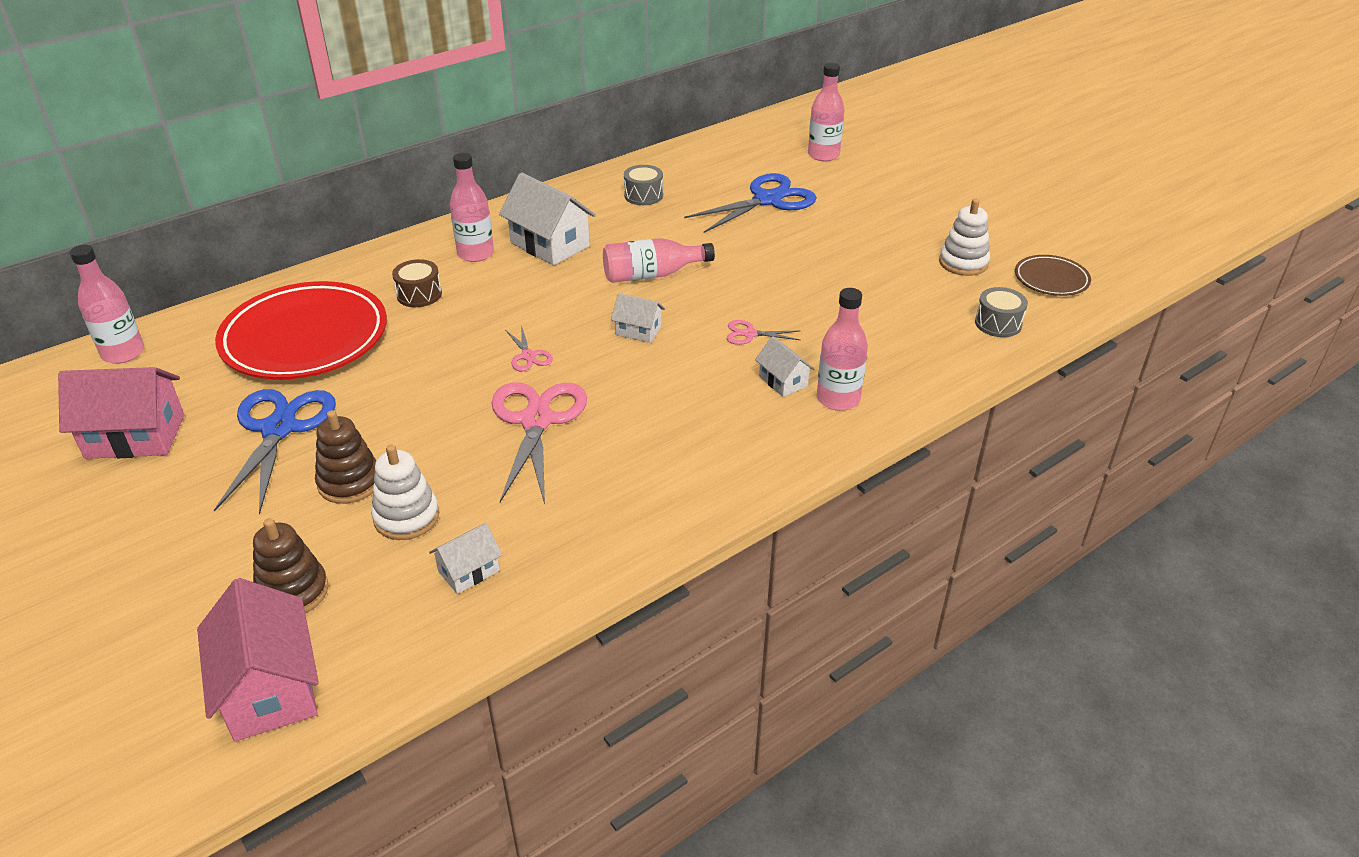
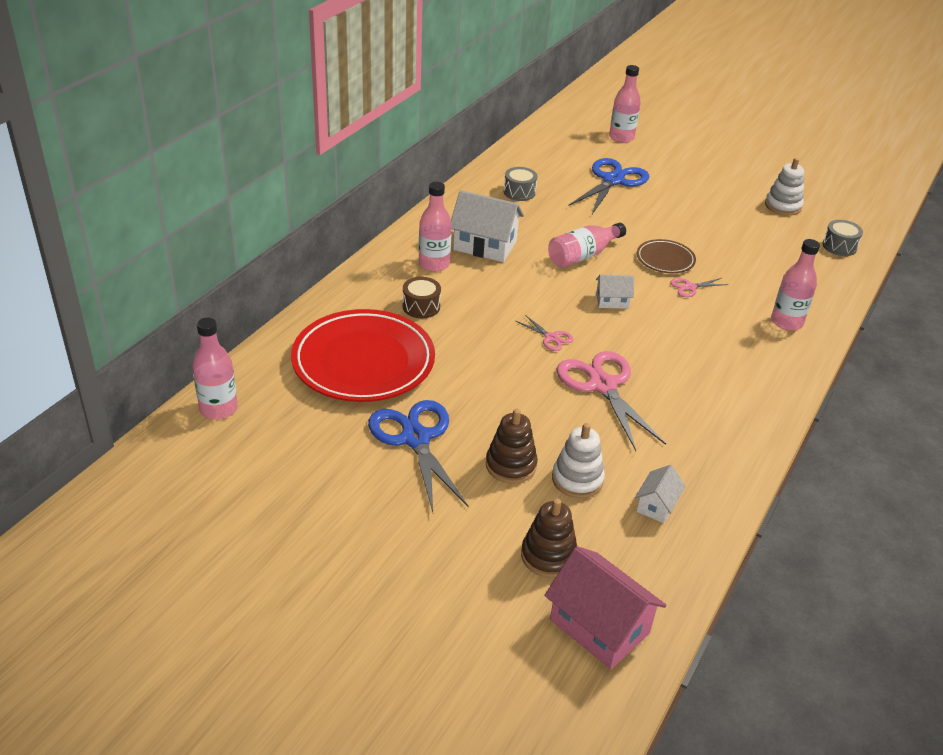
camera: 25 degrees left, 0 degrees up
pink house [58,367,185,459] -> none
white house [755,336,814,397] -> none
brown plate [1015,255,1091,296] -> brown plate moved to [637,239,696,273]

